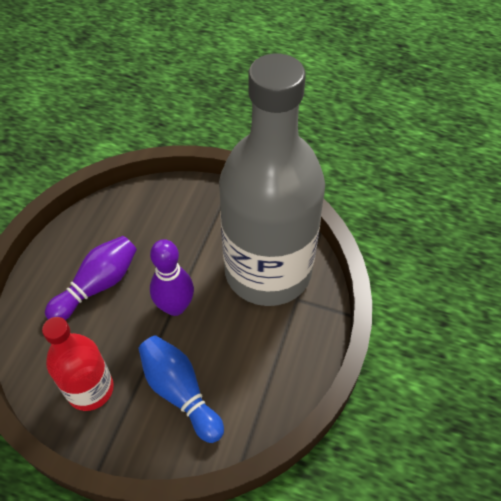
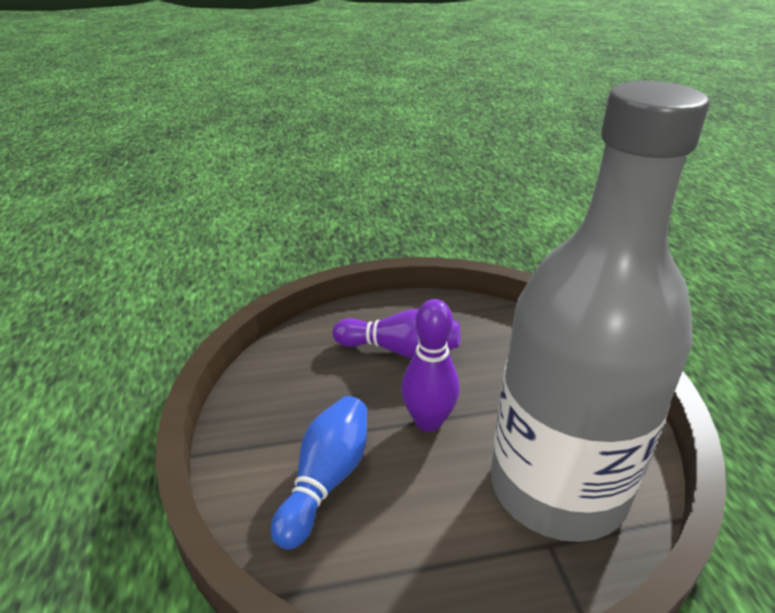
camera: 60 degrees right, 20 degrees down
red bottle [42,317,114,411] -> none

